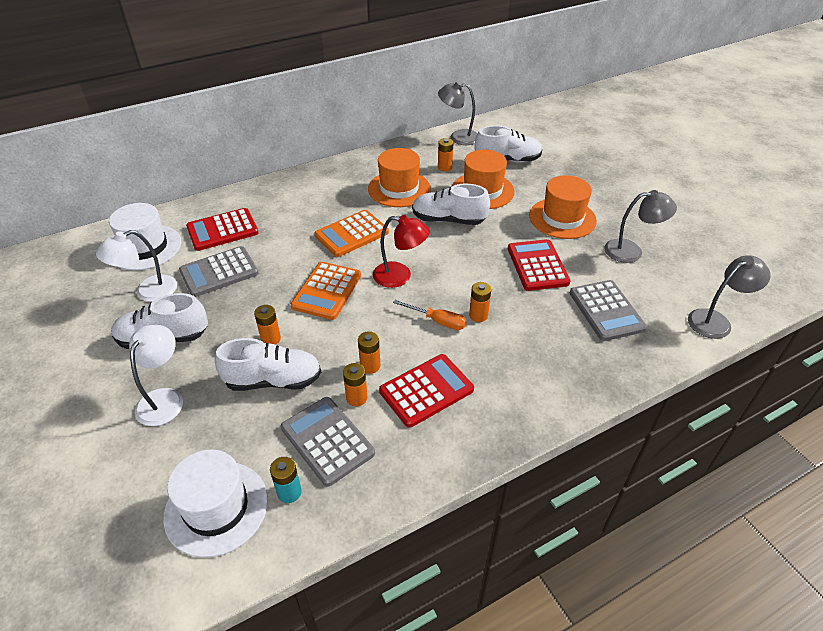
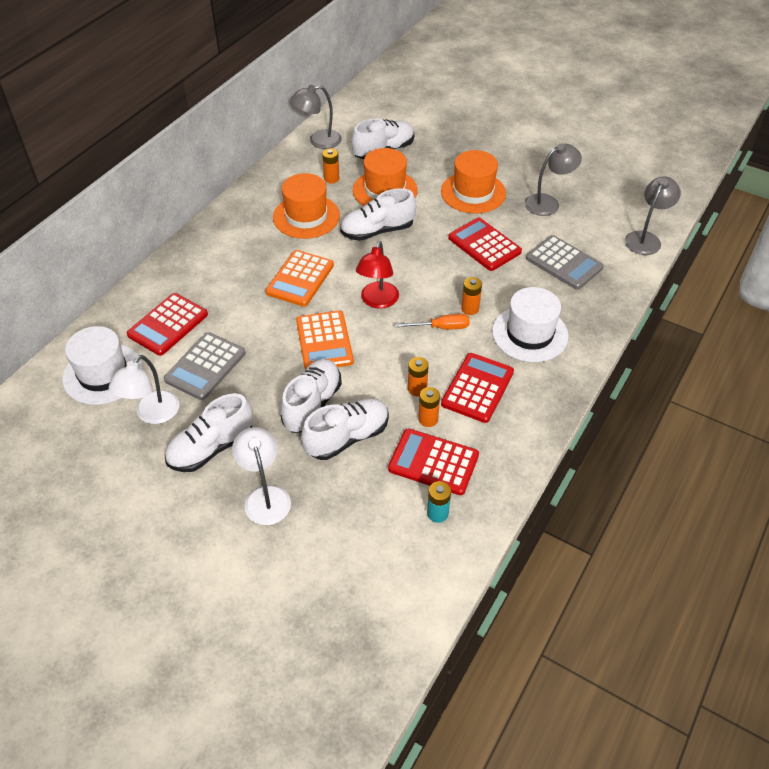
camera: 30 degrees left, 5 degrees up
white hat [163,449,268,558] -> white hat moved to [492,287,569,362]
orange battery [254,305,281,345] -> white shoe [281,359,342,433]
grey calculator [281,397,375,487] -> red calculator [388,428,479,495]
red lamp [373,215,430,288] -> red lamp turned 120 degrees clockwise [356,241,399,309]

